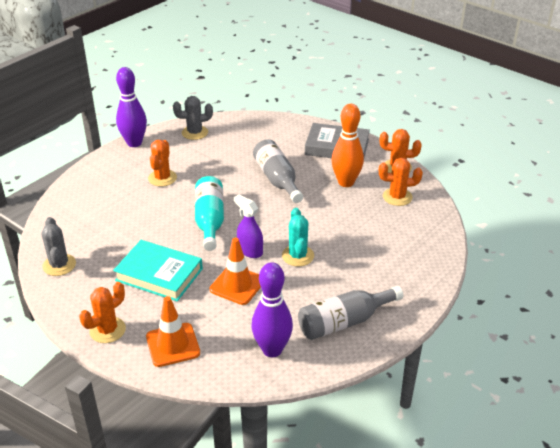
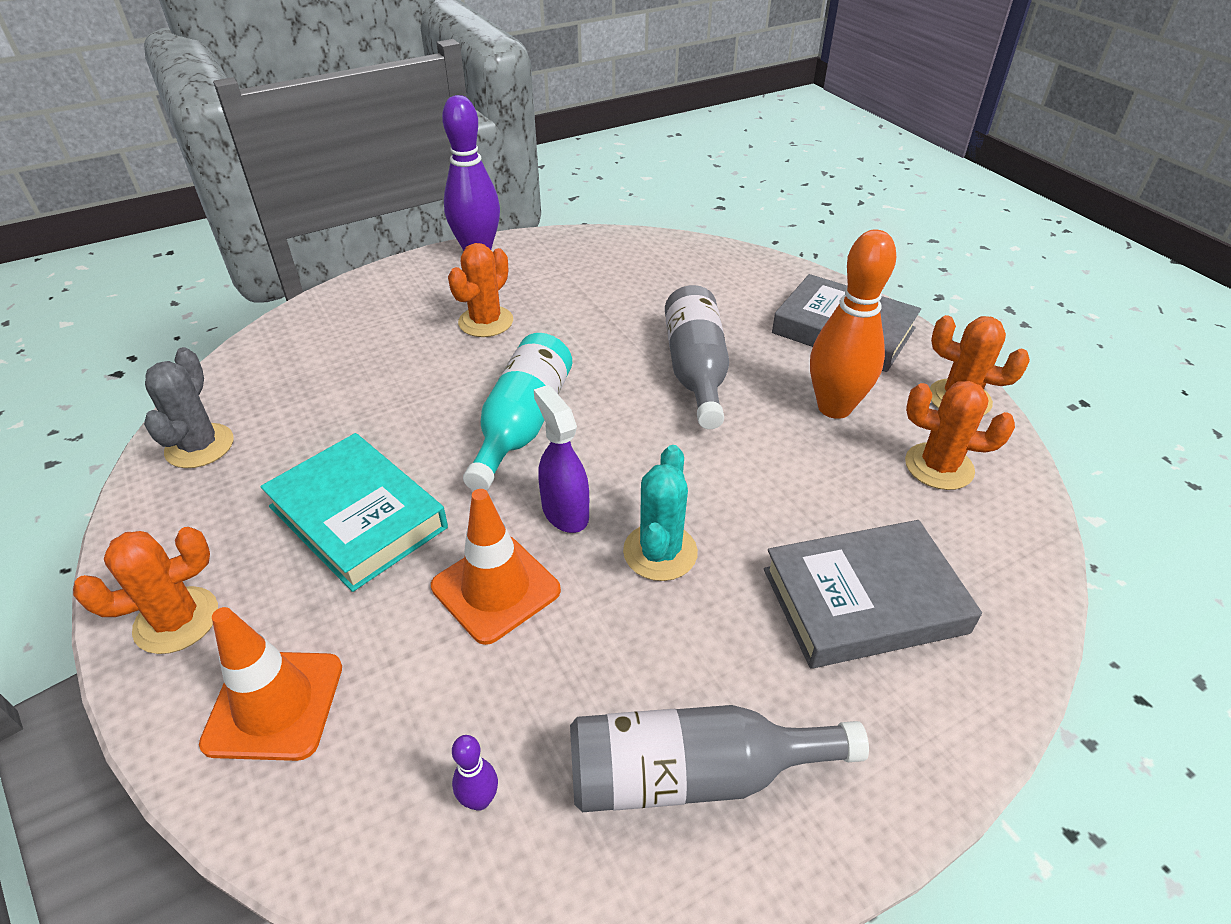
camera: 20 degrees right, 5 degrees up
grey cactus [173,96,213,140] -> none
purple bowling pin [251,262,293,357] -> purple bowling pin [452,735,498,811], size x0.42
none -> grey book [764,520,982,668]

